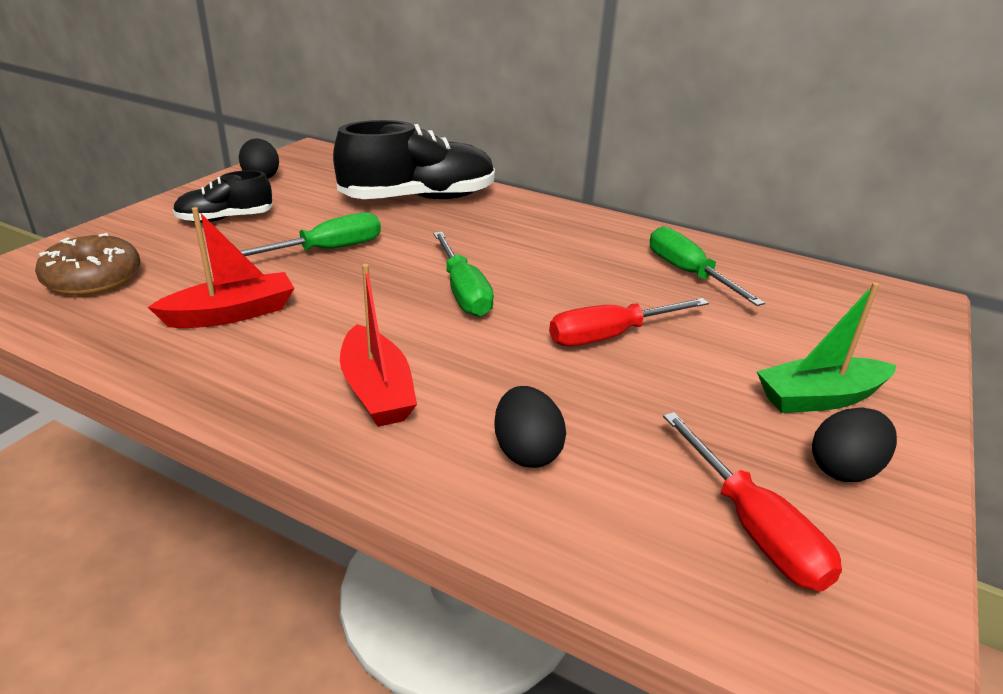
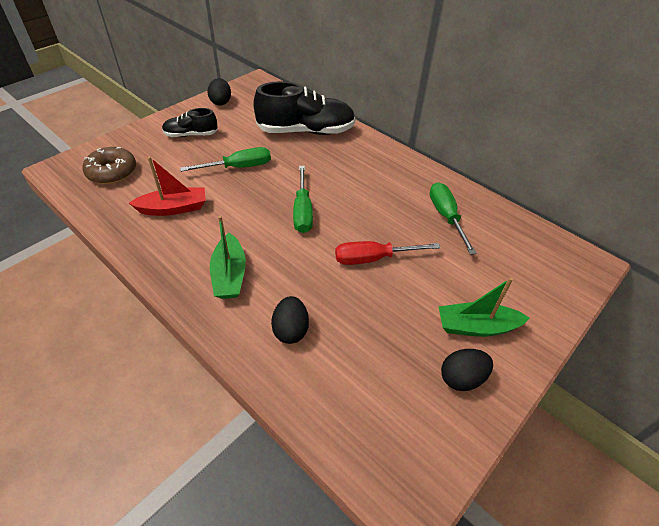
camera: 15 degrees right, 15 degrees up
red boat [340,264,417,427] -> green boat [210,216,246,299]
red screwdriver [663,412,842,591] -> none

